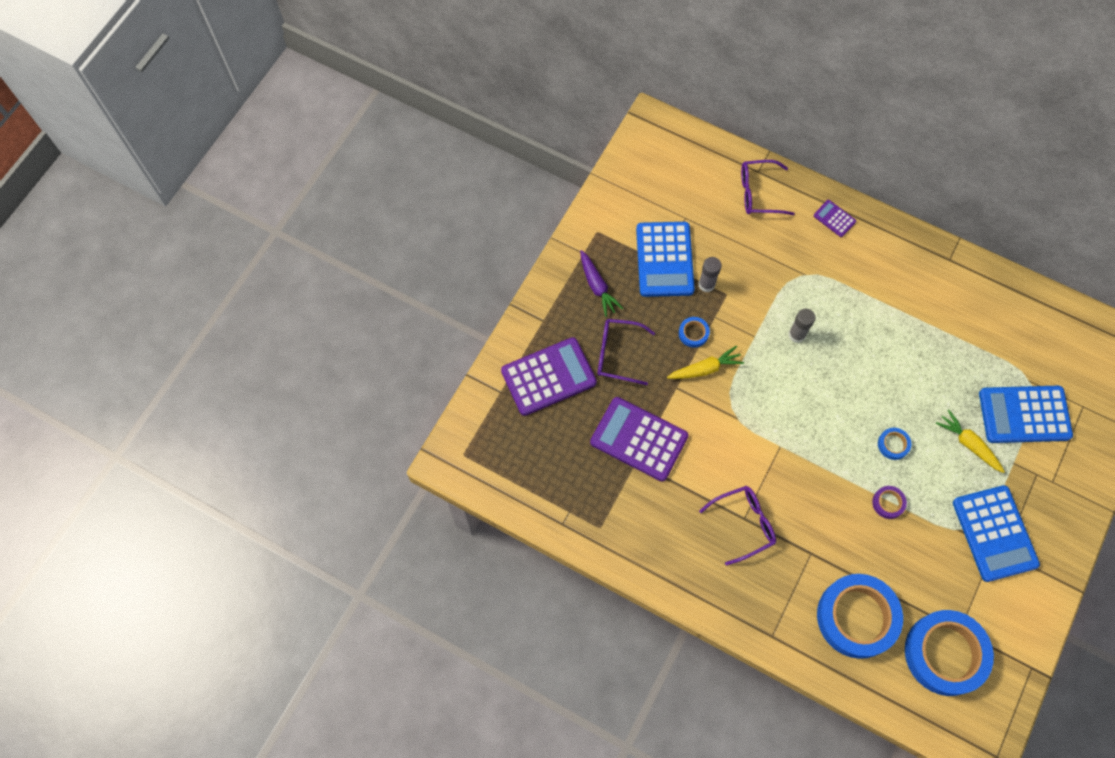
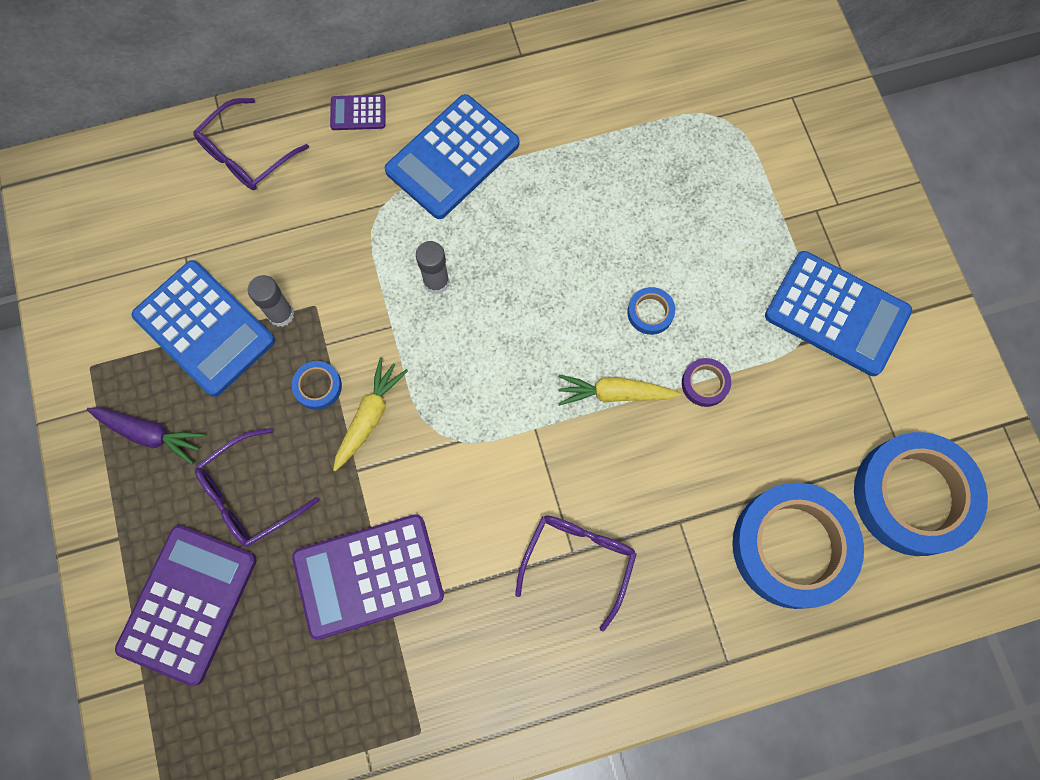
camera: 45 degrees left, 5 degrees up
yellow carrot [935,410,1005,473] -> yellow carrot moved to [558,375,681,406]
blue calculator [979,386,1073,443] -> blue calculator moved to [385,94,519,219]

